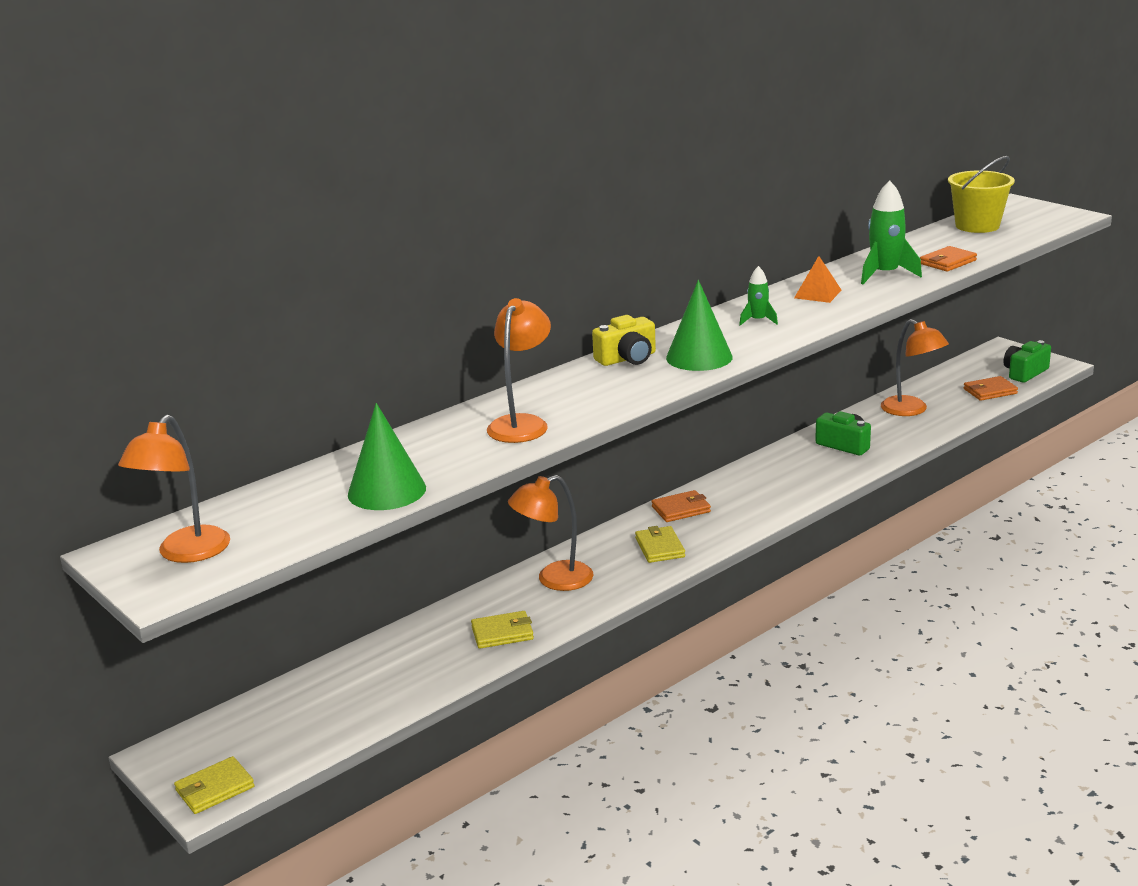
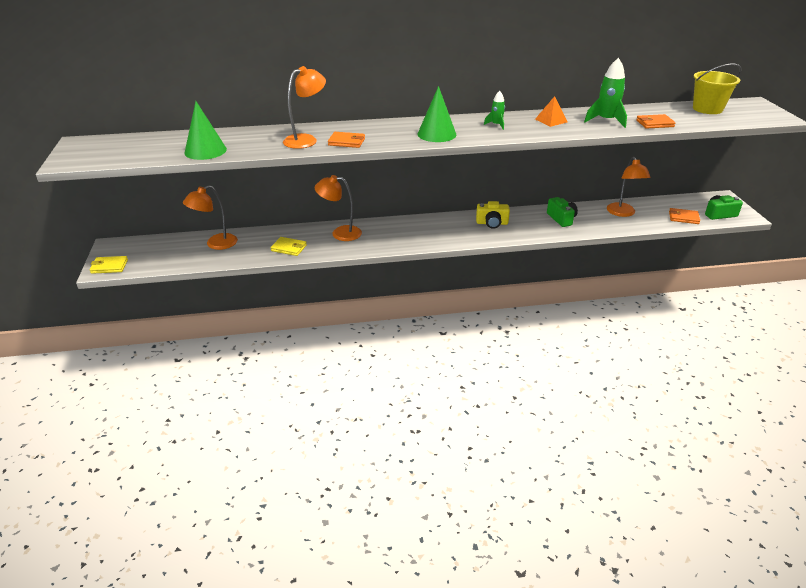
camera: 30 degrees right, 10 degrees up
orange lamp [118,415,230,563] -> orange lamp moved to [183,185,238,250]
yellow camera [592,315,656,366] -> yellow camera moved to [476,201,510,229]
yellow wallet [635,526,685,563] -> none
orange wallet [652,490,711,522] -> orange wallet moved to [328,132,365,148]

